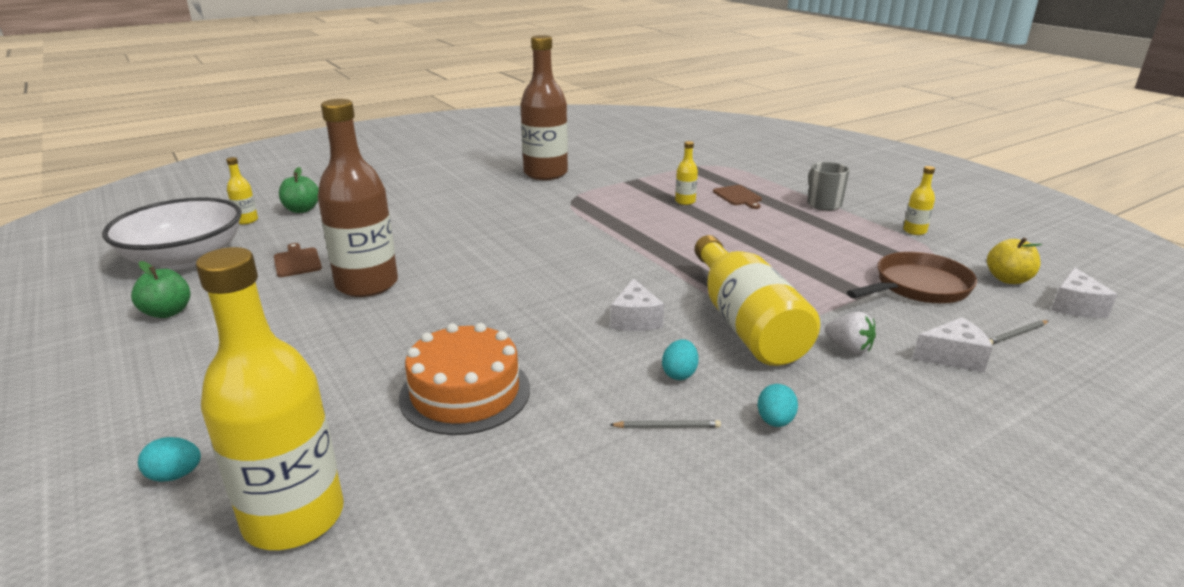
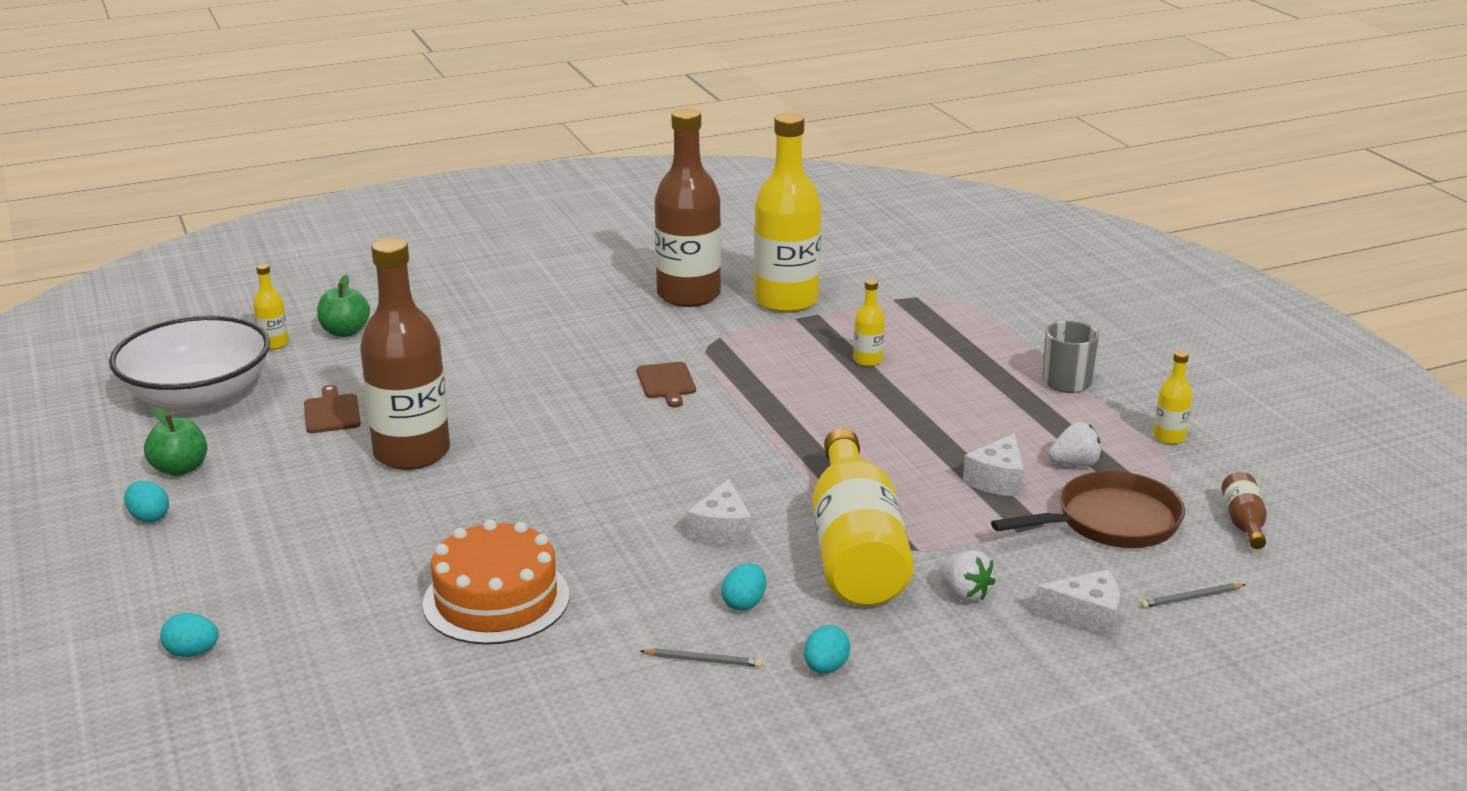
camera: 10 degrees right, 0 degrees up
yellow bottle [196,247,344,550] -> yellow bottle moved to [754,113,821,313]
brown cutting board [713,185,762,209] -> brown cutting board moved to [637,362,696,407]
yellow apple [987,237,1042,284] -> brown bottle [1221,472,1267,549]
white cheese [1051,267,1118,318] -> white cheese moved to [963,433,1024,497]
none -> turquoise egg [124,481,169,522]
none -> white strawberry [1048,422,1102,467]

